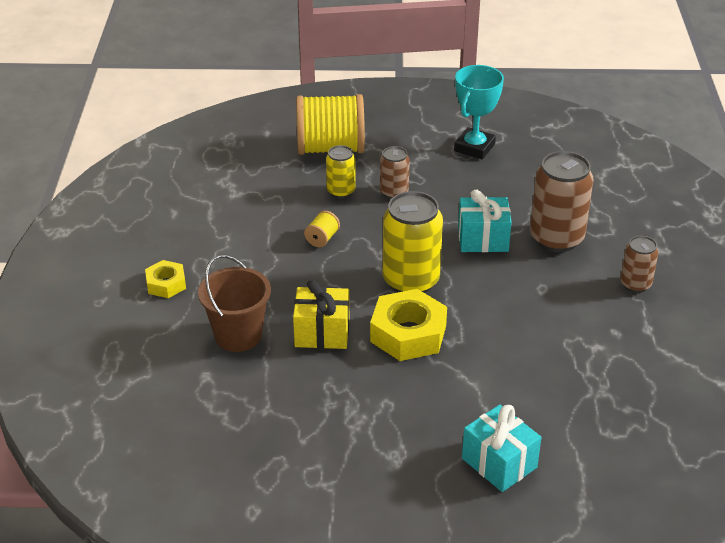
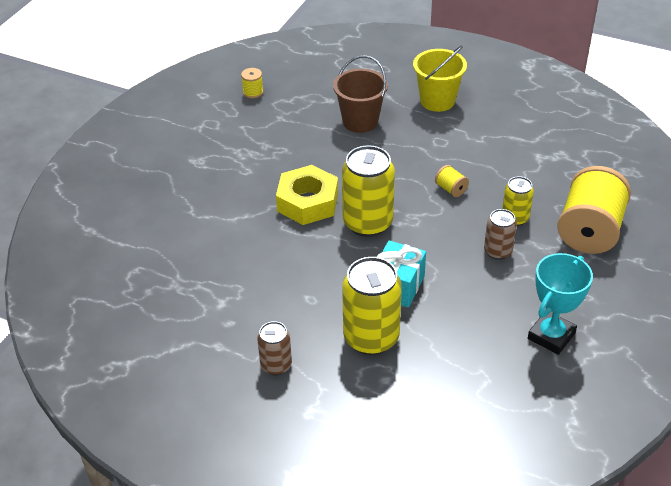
camera: 115 degrees right, 5 degrees up
yellow nut [145,260,186,298] -> yellow bucket [413,46,467,112]
yellow gift [293,280,349,349] -> none
turquoise trophy [454,65,504,159] -> turquoise trophy turned 75 degrees clockwise [528,253,593,355]
turquoise gift [462,404,541,492] -> none
brown can [530,151,593,252] -> yellow can [342,257,402,355]
none -> yellow spool [241,68,263,98]

